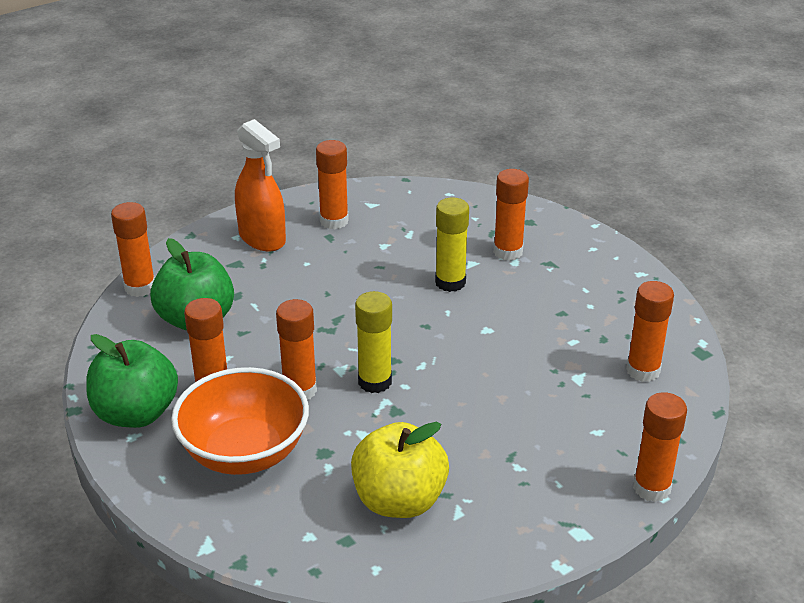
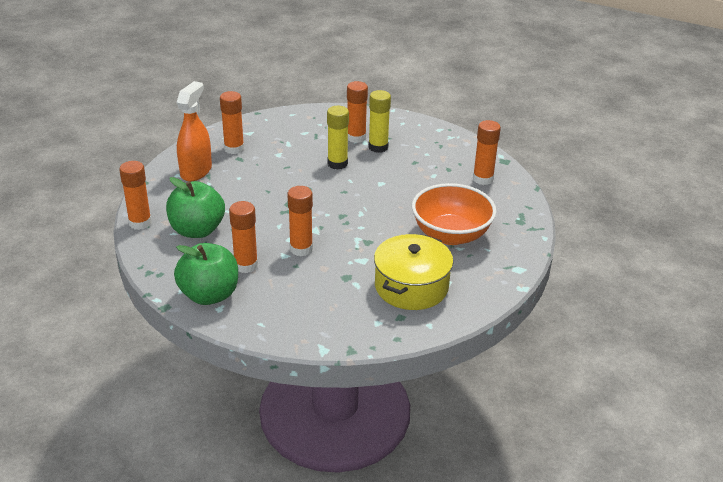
camera: 30 degrees left, 0 degrees up
orange bowl [171,367,309,475] -> orange bowl moved to [412,183,497,245]
orange spray bottle [235,119,286,251] -> orange spray bottle turned 90 degrees counterclockwise [176,81,212,181]
yellow apple [351,422,449,518] -> yellow pot [374,234,453,310]
yellow glue stick [355,291,392,393] -> yellow glue stick moved to [368,90,391,153]
orange glue stick [633,392,687,502] -> none

